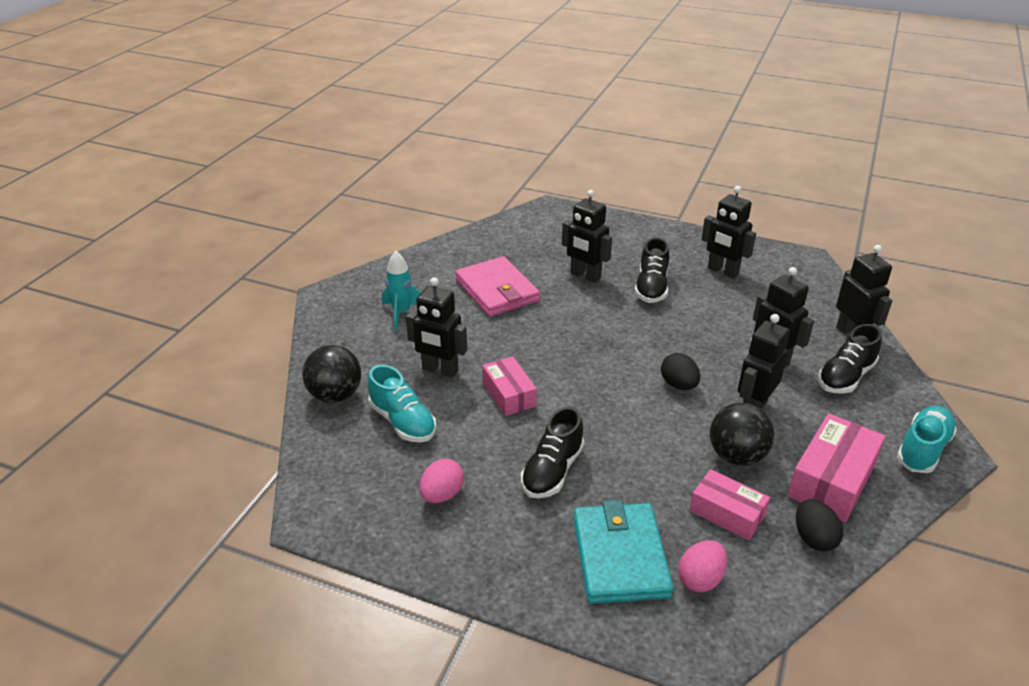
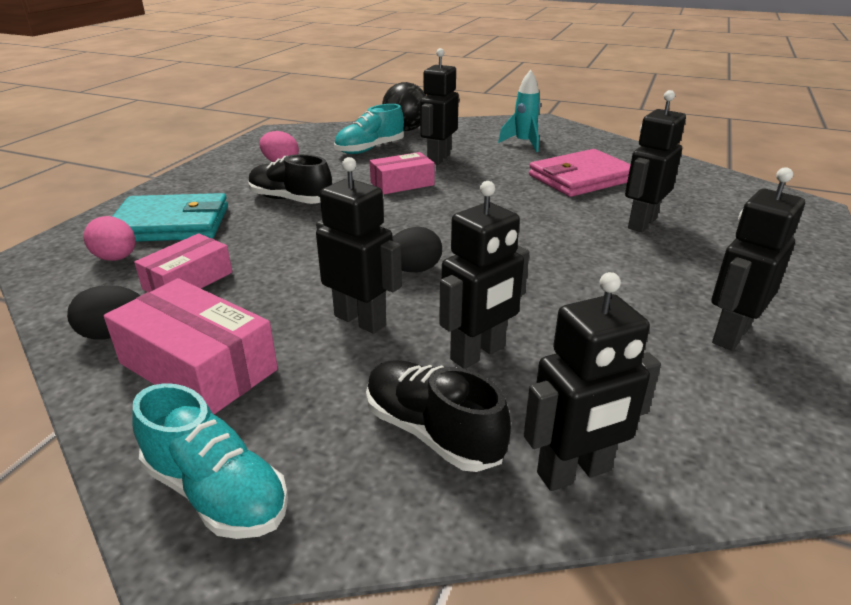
camera: 90 degrees right, 5 degrees down
black shoe [634,237,669,303] -> none
black ball [710,403,774,466] -> none

